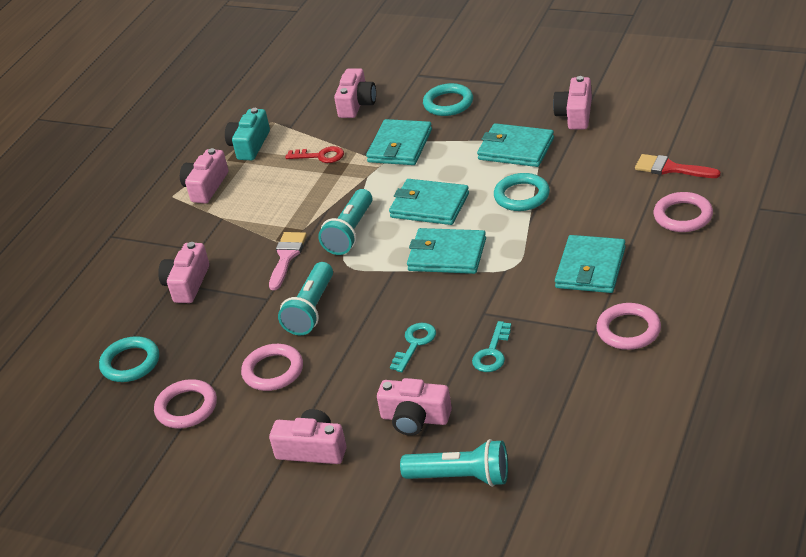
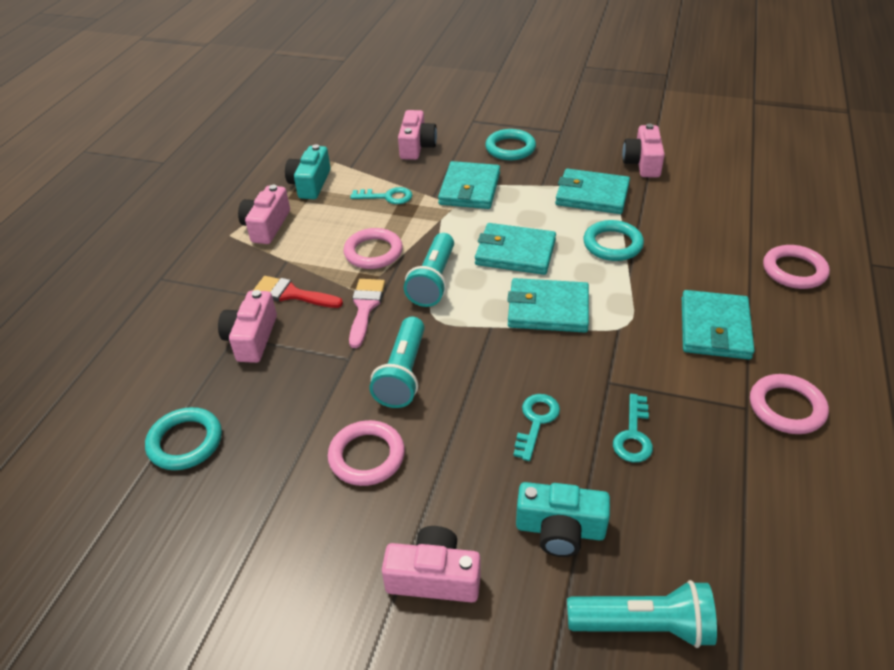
camera: 10 degrees left, 5 degrees up
pink ring [154,379,217,428] -> pink ring moved to [343,228,403,269]
red key [285,146,344,163] -> turquoise key [350,187,412,204]
pink camera [377,378,452,436] -> turquoise camera [516,482,610,557]
red brush [635,154,721,178] -> red brush moved to [253,276,343,308]

